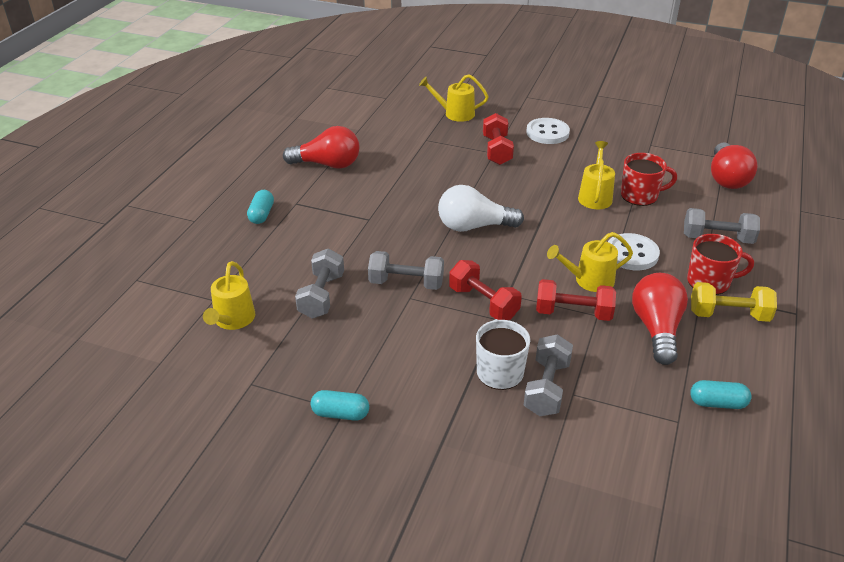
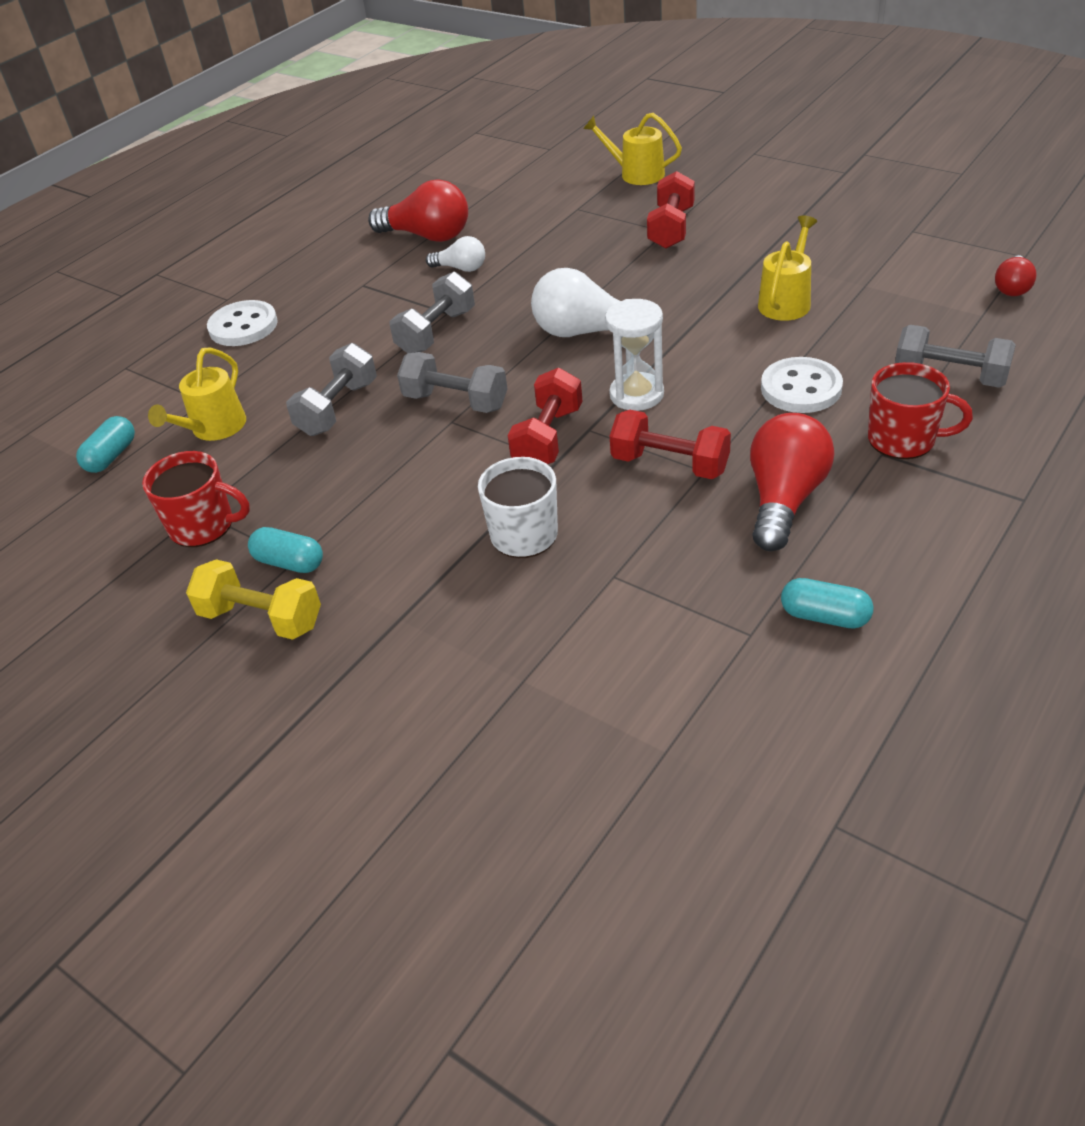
camera: 20 degrees right, 5 degrees up
turquoise capsule [247,190,274,224] -> turquoise capsule moved to [76,416,135,473]
red dumbbell [449,260,522,320] -> red dumbbell turned 45 degrees clockwise [508,368,582,464]
grey dumbbell [524,334,573,416] -> grey dumbbell moved to [389,272,475,353]
white button [526,118,570,144] -> white button moved to [207,300,278,346]
yellow watering can [547,232,633,292] -> none
red mug [621,153,677,206] -> red mug moved to [142,451,250,547]
yellow dumbbell [691,282,777,322] -> yellow dumbbell moved to [186,559,321,640]
red light bulb [711,142,758,189] -> red light bulb [995,255,1037,296], size x0.56
none -> white light bulb [426,236,485,272]
none -> white hourglass [605,299,664,411]

